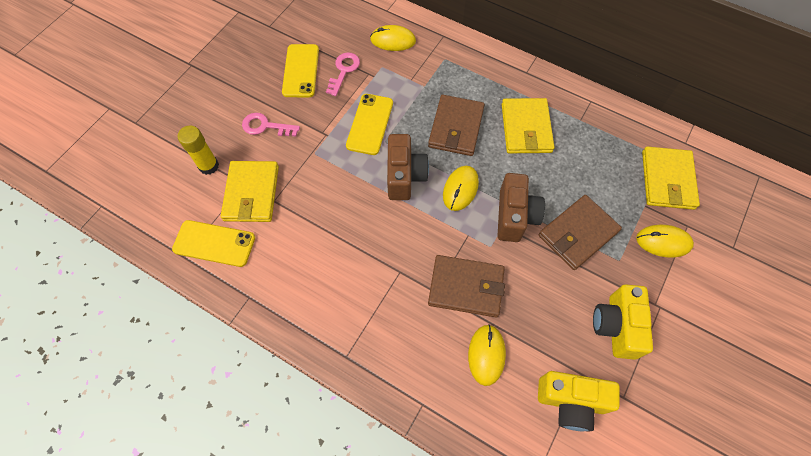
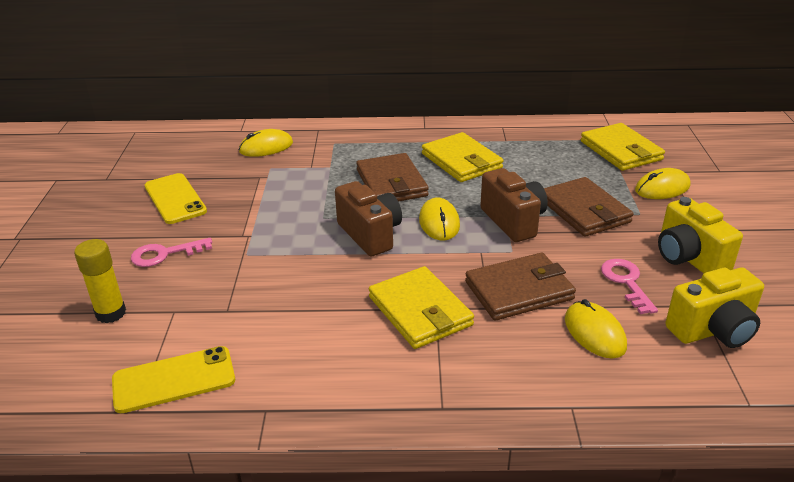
camera: 30 degrees left, 30 degrees down
yellow wallet [221,161,279,222] -> yellow wallet moved to [369,266,474,349]
pink key [326,52,360,96] -> pink key moved to [601,259,658,314]
yellow phone [346,94,393,155] -> none
brown wallet [539,195,622,270] -> brown wallet turned 45 degrees counterclockwise [544,177,634,237]

